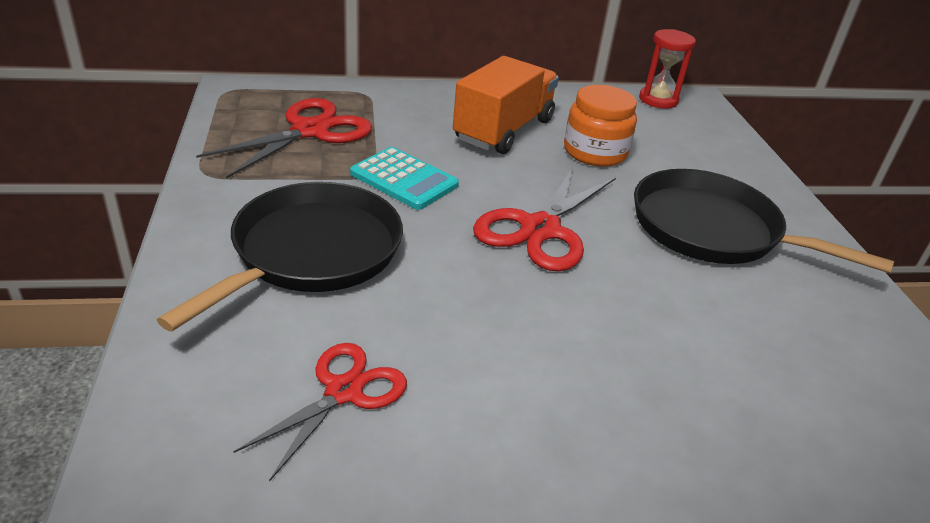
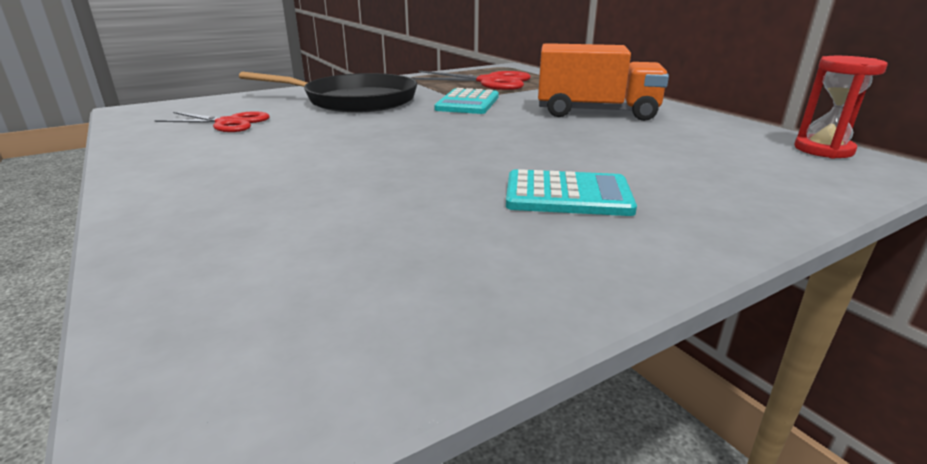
camera: 70 degrees right, 10 degrees down
red scissors [473,165,616,272] -> none
orange jar [564,85,637,167] -> none
black pan [634,169,894,273] -> turquoise calculator [506,169,637,216]

